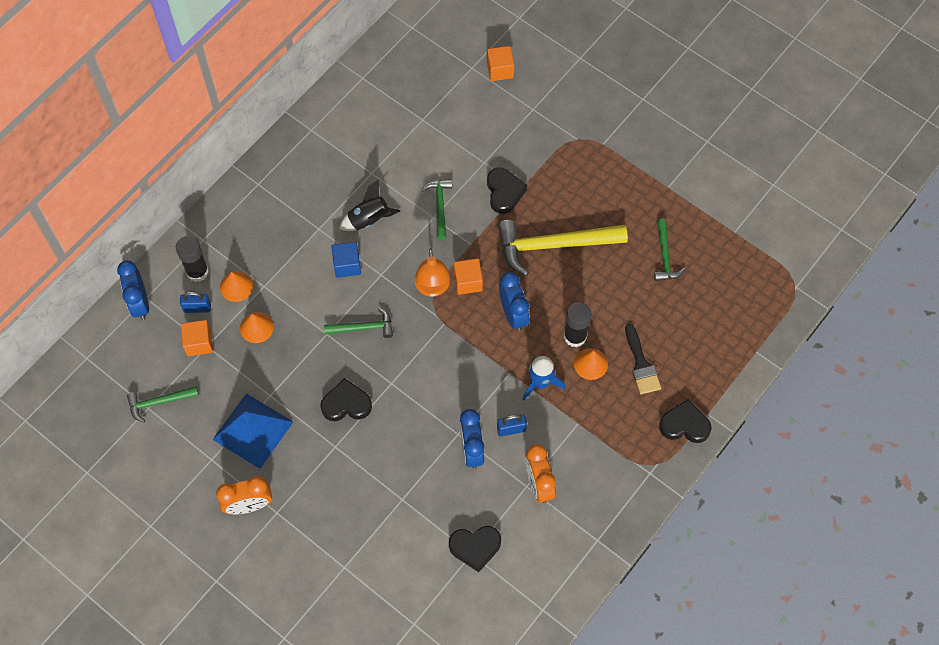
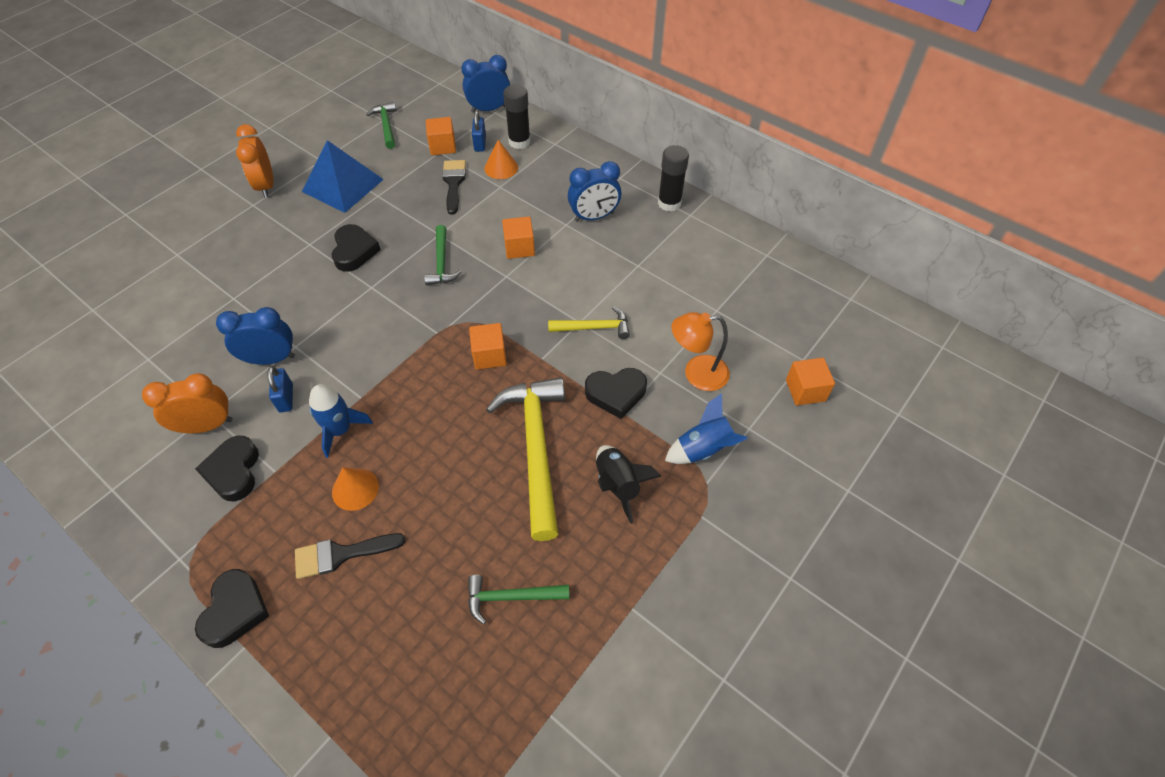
camera: 90 degrees right, 10 degrees down
orange cone [240,312,274,343] -> black brush [442,160,466,215]
blue cube [331,242,361,278] -> orange cube [502,217,535,259]
black rocket [339,180,400,231] -> black rocket moved to [596,445,662,524]
orange lamp [415,248,450,297] -> orange lamp moved to [671,312,730,391]
green hammer [422,179,452,240] -> yellow hammer [548,306,630,339]
black heart [449,526,501,572] -> black heart moved to [195,435,259,501]
blue clock [499,272,529,331] -> blue clock moved to [568,161,621,222]
black glue stick [564,302,592,347] -> black glue stick moved to [658,145,689,212]
none -> blue rocket [665,393,748,464]

